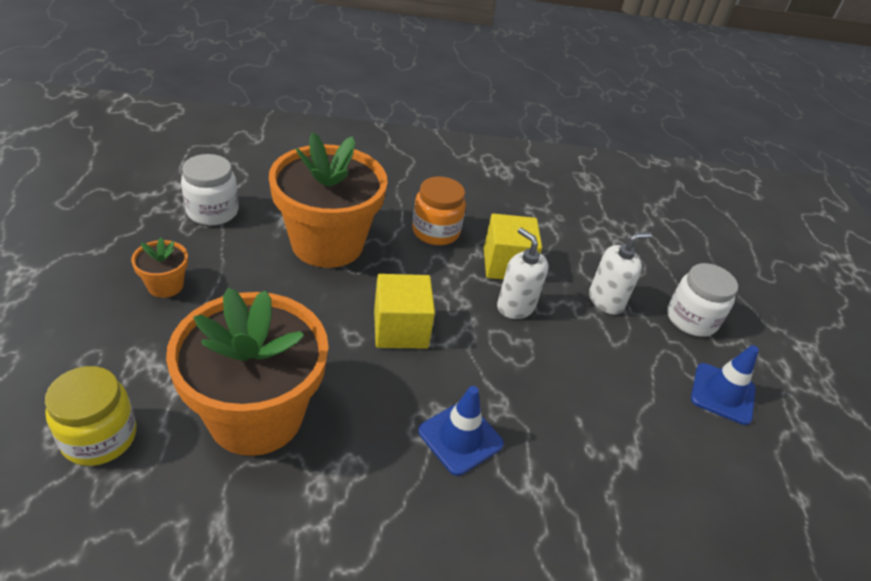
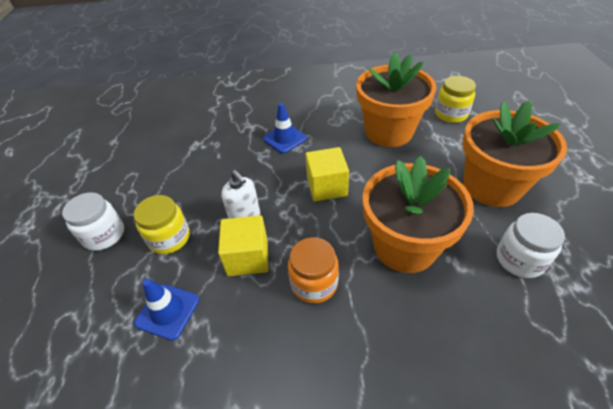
camera: 175 degrees left, 5 degrees up
orange flower pot [131,237,188,298] -> orange flower pot [463,101,567,207], size x2.36
white soap dispenser [589,232,652,315] -> yellow jar [134,195,190,254]
blue traffic cone [691,345,759,425] -> blue traffic cone moved to [134,279,199,341]

